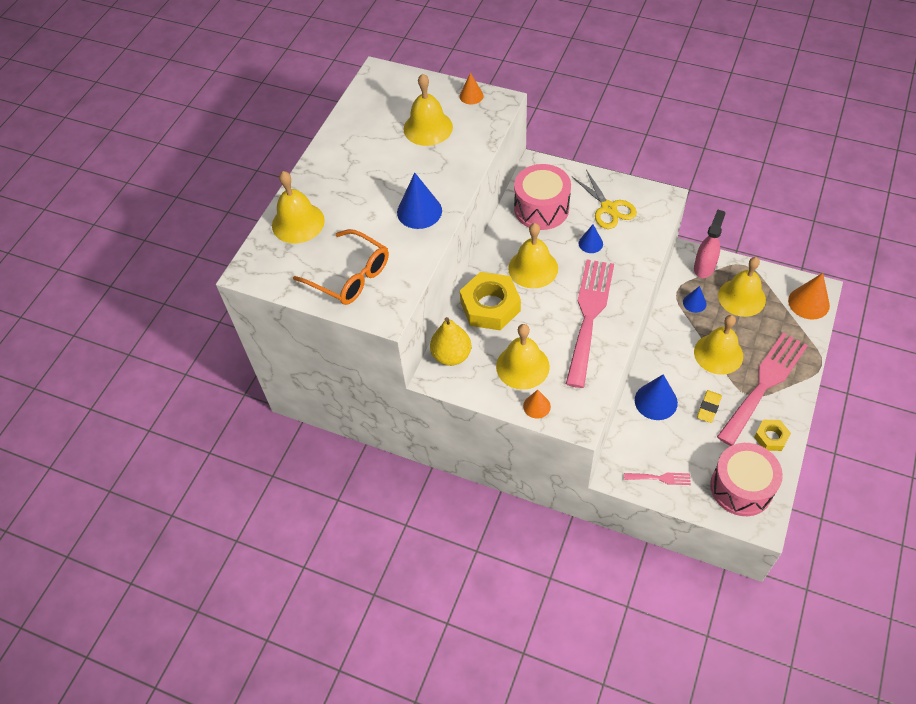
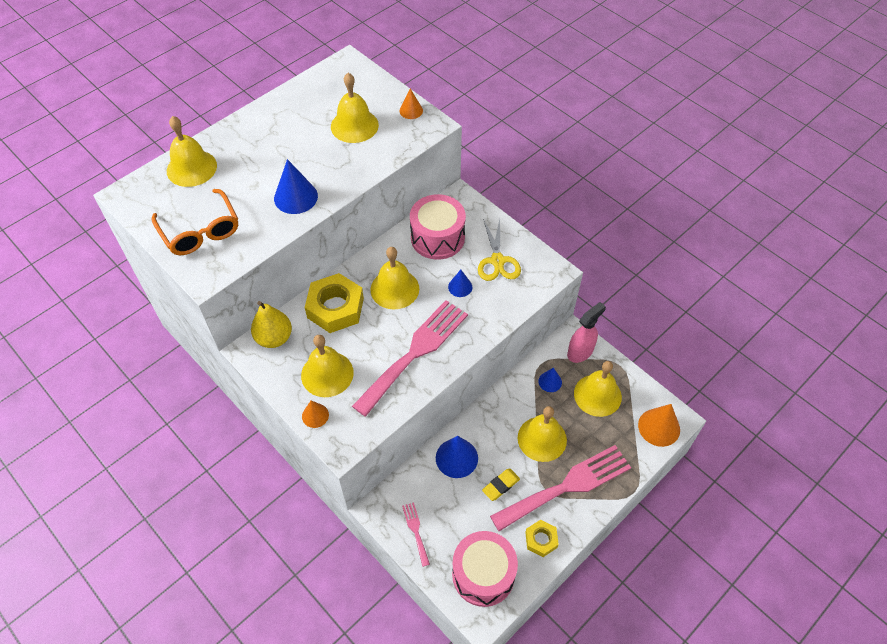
camera: 20 degrees right, 0 degrees up
pink fork [624,473,691,485] -> pink fork turned 135 degrees counterclockwise [402,502,430,567]

